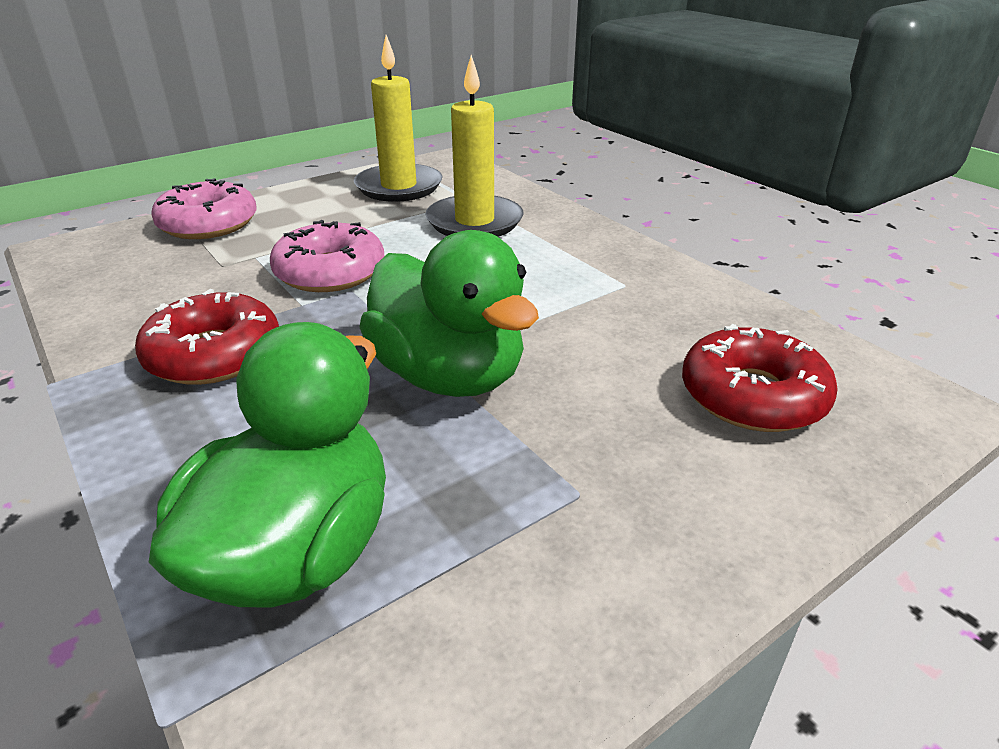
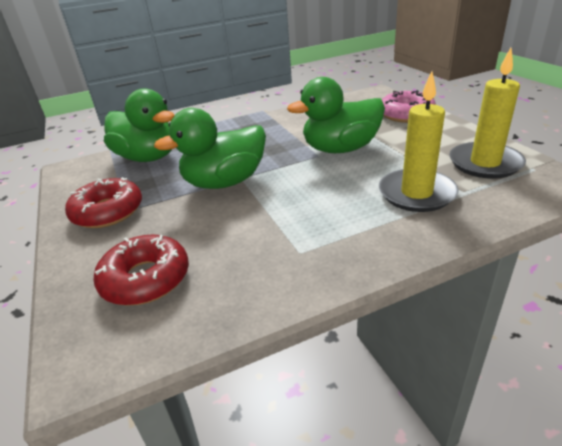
camera: 105 degrees right, 0 degrees up
red donut [135,289,279,385] -> red donut moved to [65,177,142,228]
pink donut [270,220,385,292] -> green duck [287,77,385,153]

